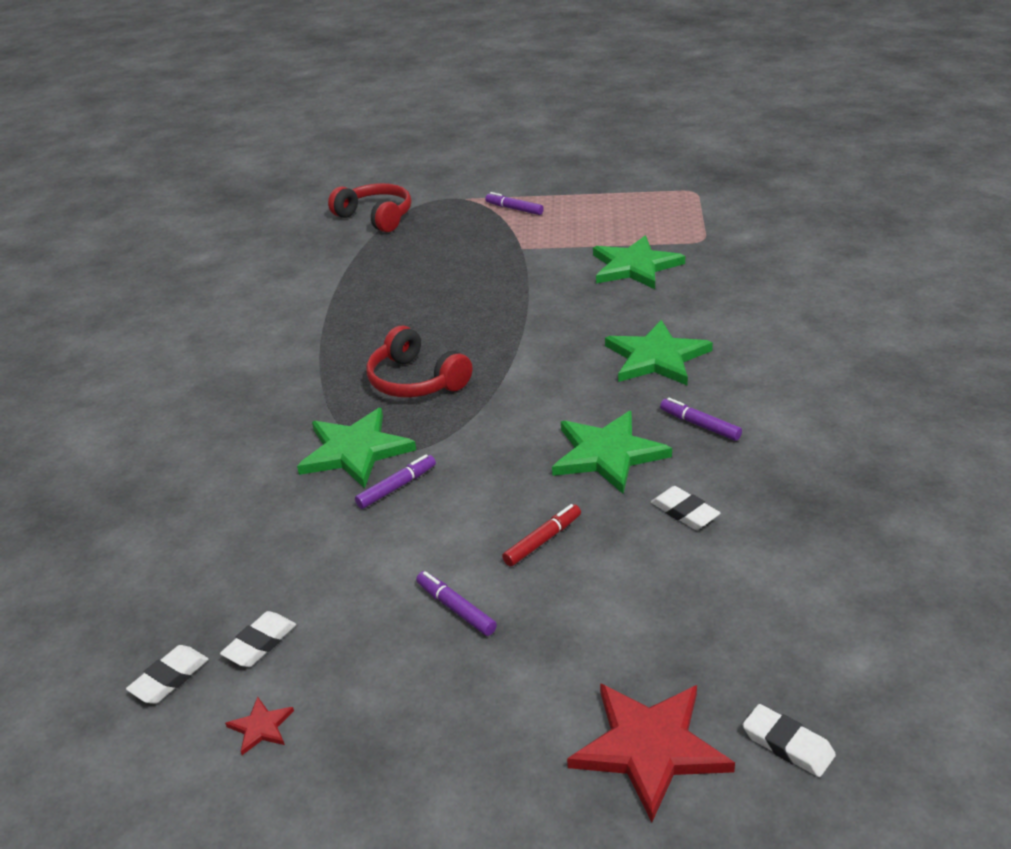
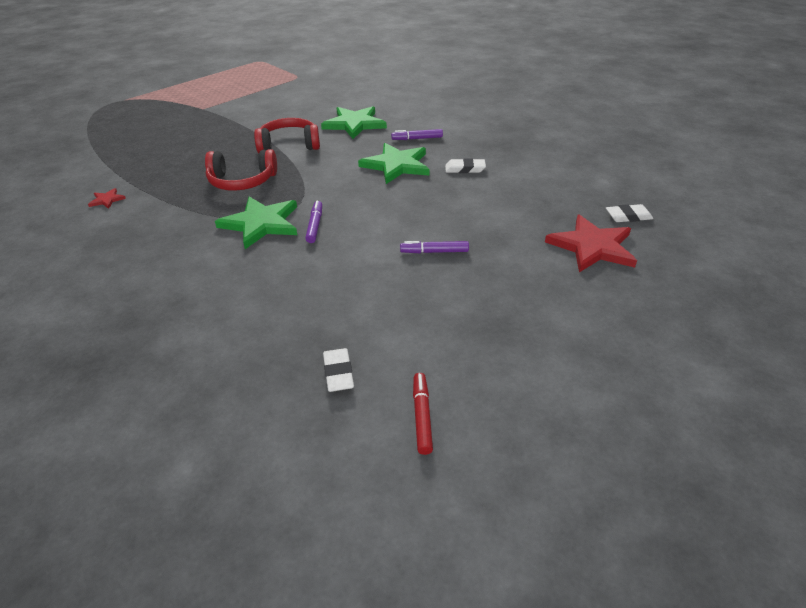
camera: 50 degrees left, 5 degrees up
white eraser [220,611,296,667] -> none
red star [225,697,294,755] -> red star moved to [88,188,126,209]
red headphones [328,183,411,232] -> red headphones moved to [254,118,320,153]
purple marker [485,192,544,215] -> none
red marker [502,504,581,566] -> red marker moved to [413,373,433,455]
green star [593,236,685,289] -> none

